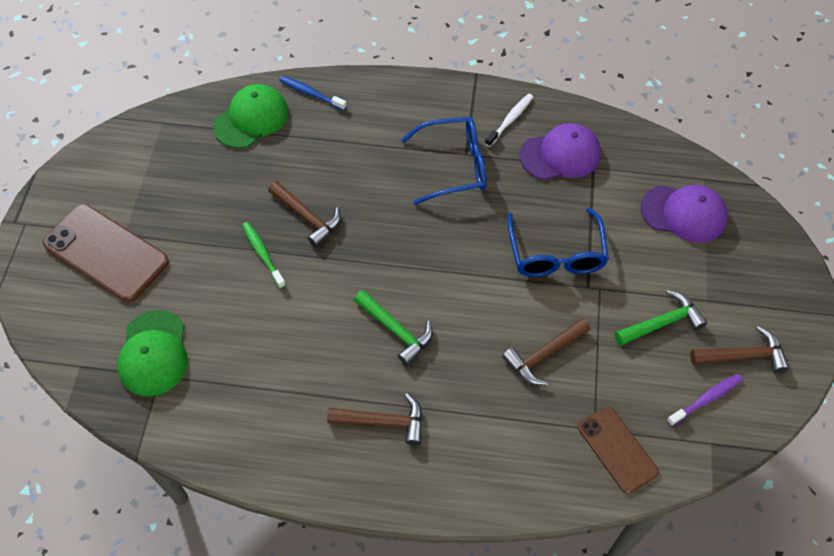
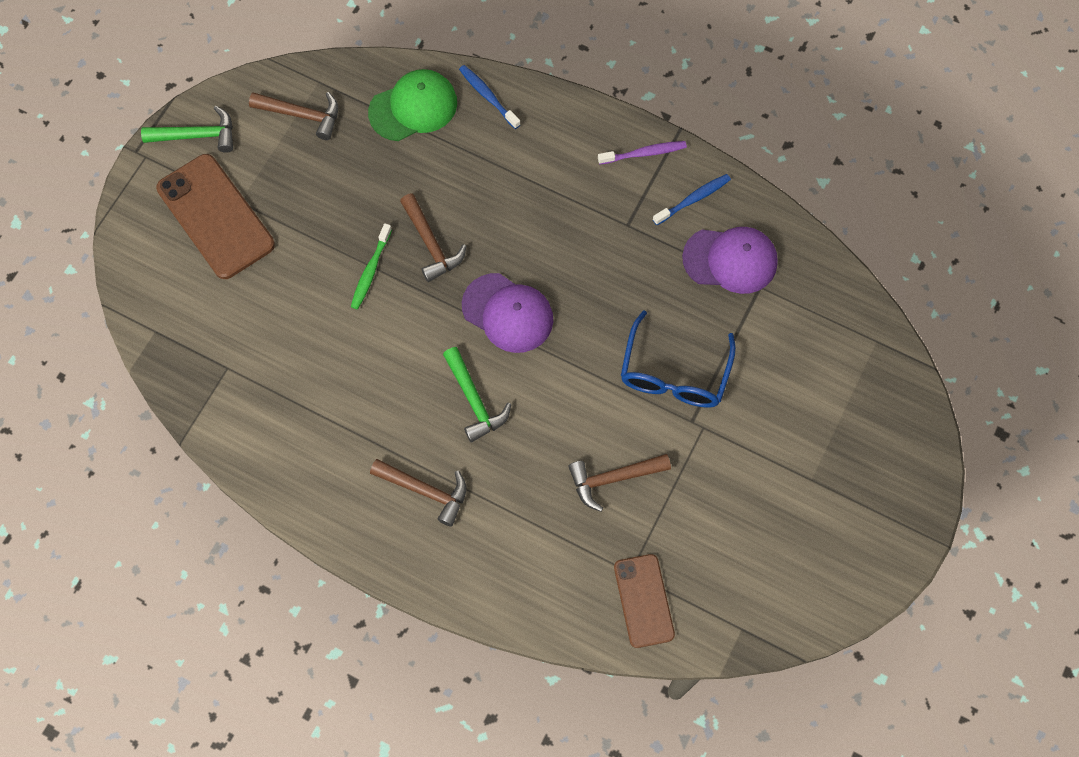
camera: 20 degrees right, 10 degrees up
green cap [117,310,188,396] -> none
green toothbrush [242,222,286,289] -> green toothbrush turned 150 degrees counterclockwise [351,223,392,310]
blue glasses [401,117,487,205] -> none
white toothbrush [485,94,533,147] -> blue toothbrush [653,174,731,225]
green hammer [615,290,707,346] -> green hammer moved to [141,106,233,153]
purple cap [641,185,728,243] -> purple cap moved to [462,273,553,353]
purple toothbrush [667,374,743,426] -> purple toothbrush moved to [598,141,687,165]
brown hammer [690,326,789,373] -> brown hammer moved to [249,92,338,140]

